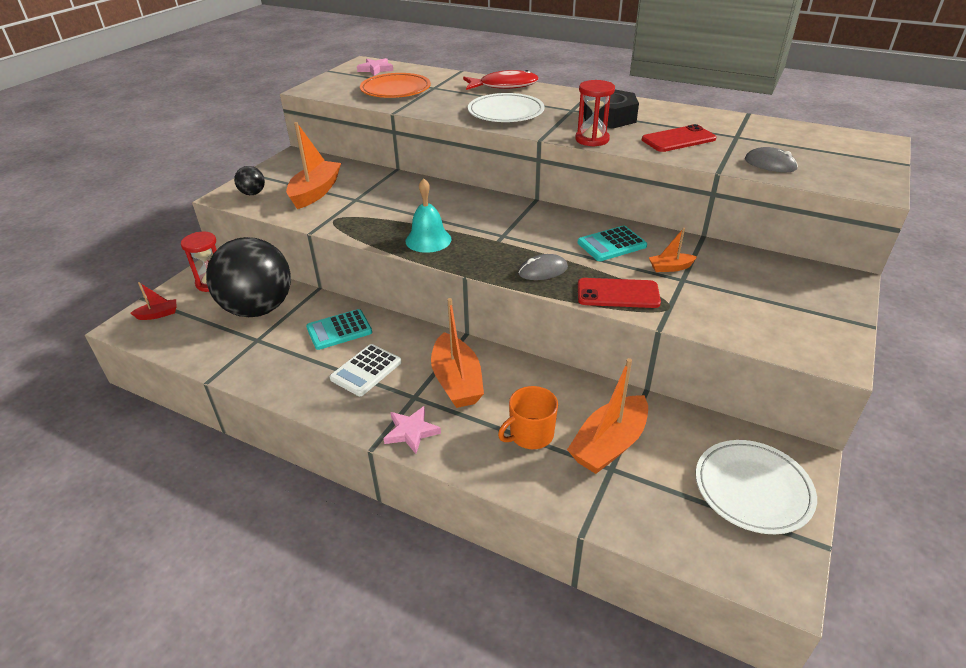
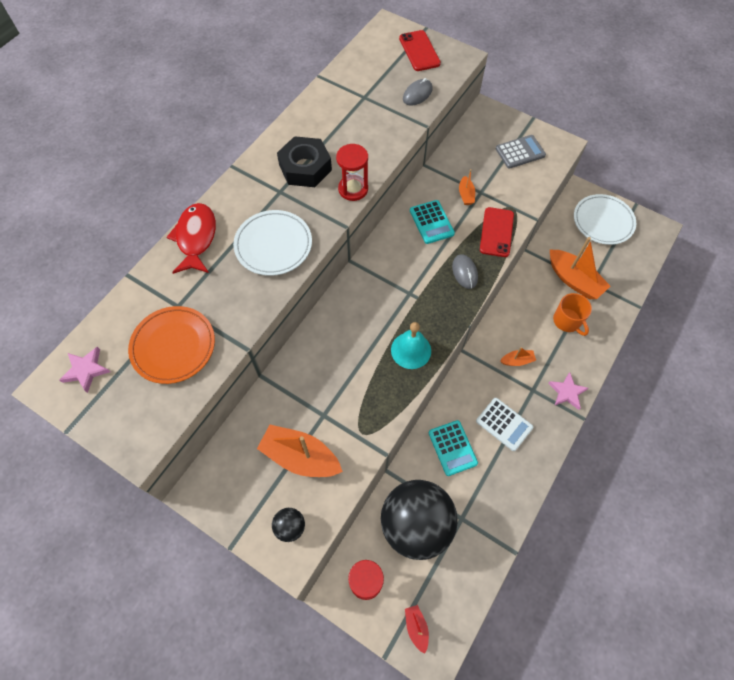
camera: 85 degrees left, 25 degrees up
orange boat [431,298,484,408] -> orange boat [500,347,536,366], size x0.49
red phone [642,124,716,152] -> red phone moved to [399,30,441,71]
none -> grey calculator [496,135,546,169]

